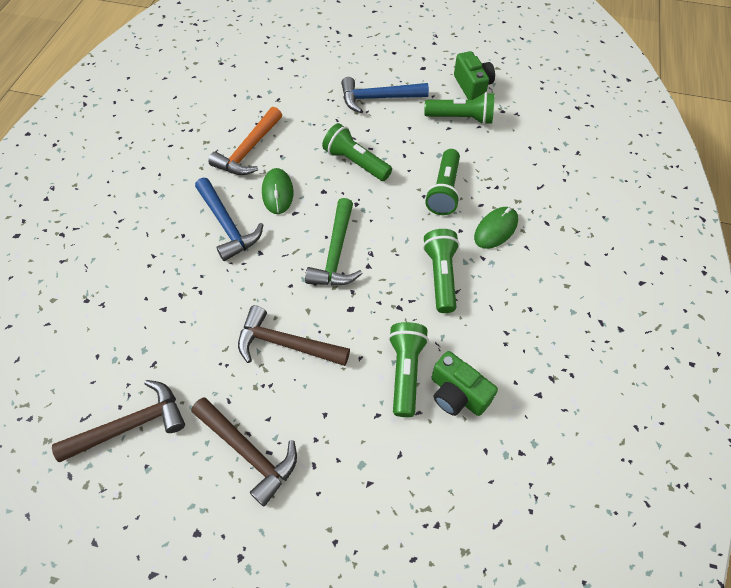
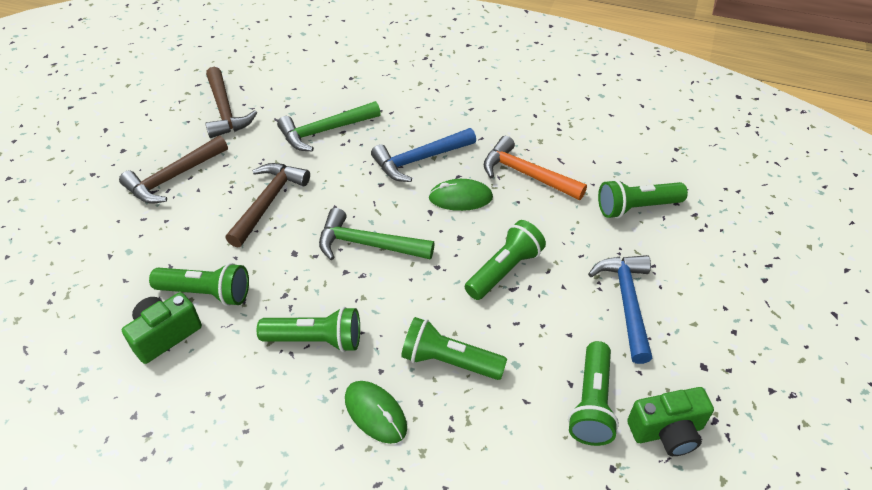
camera: 95 degrees right, 10 degrees down
none -> green hammer [277,101,381,152]
none -> green flashlight [598,179,688,218]

